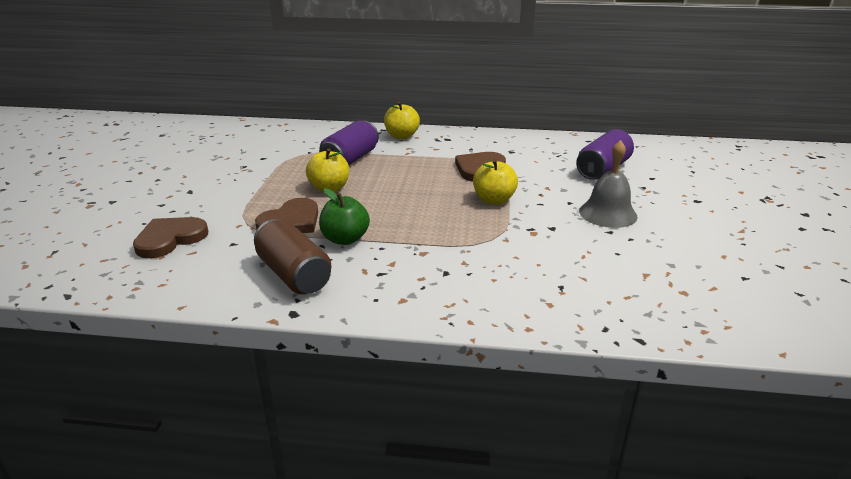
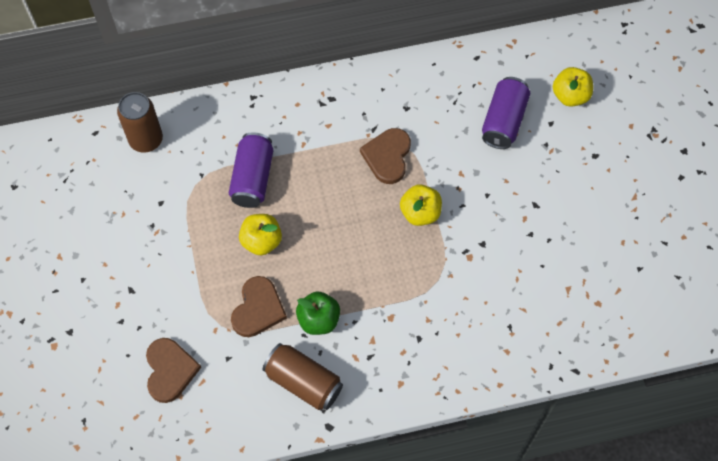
camera: 20 degrees left, 35 degrees up
brown heart [133,217,208,258] -> brown heart turned 150 degrees clockwise [146,338,201,403]
yellow apple [384,102,420,139] -> yellow apple moved to [553,67,593,107]
grey bell [579,140,638,228] -> none
none -> brown can [117,92,163,153]

